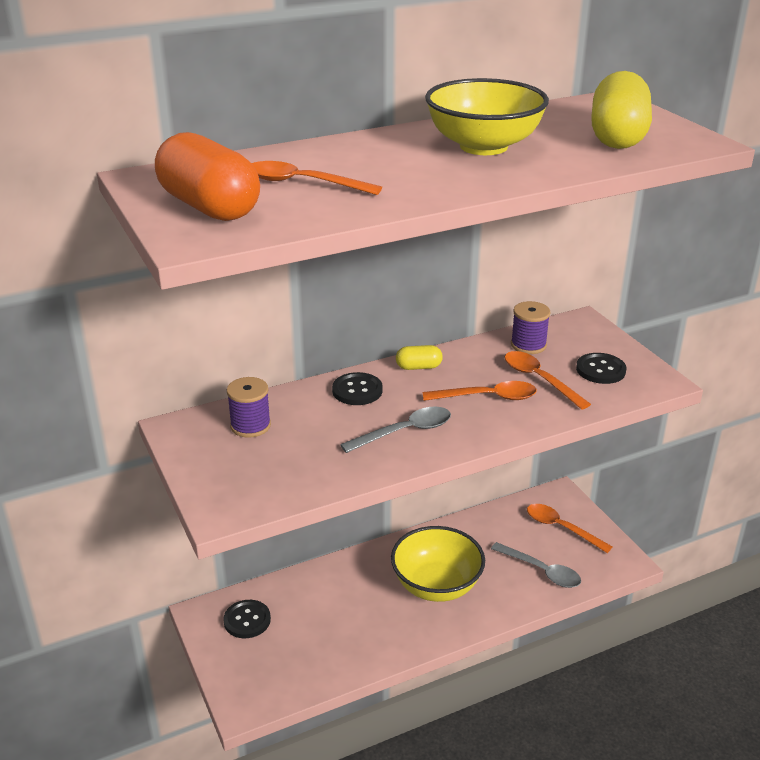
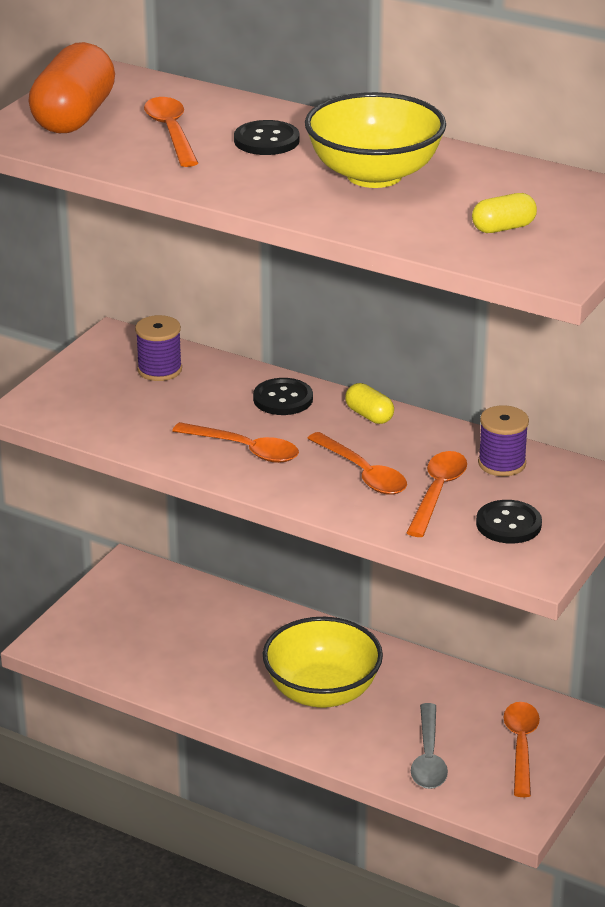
camera: 55 degrees right, 0 degrees up
black button [223,600,271,638] -> black button moved to [234,120,299,155]
grey spoon [340,406,451,453] -> orange spoon [172,422,299,463]
yellow capsule [591,71,652,149] -> yellow capsule [472,193,537,233], size x0.48

